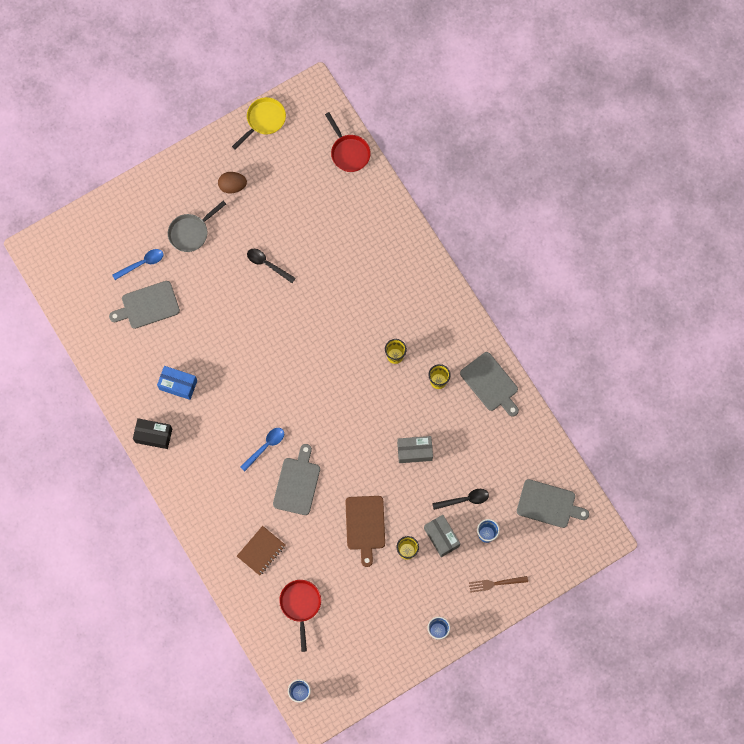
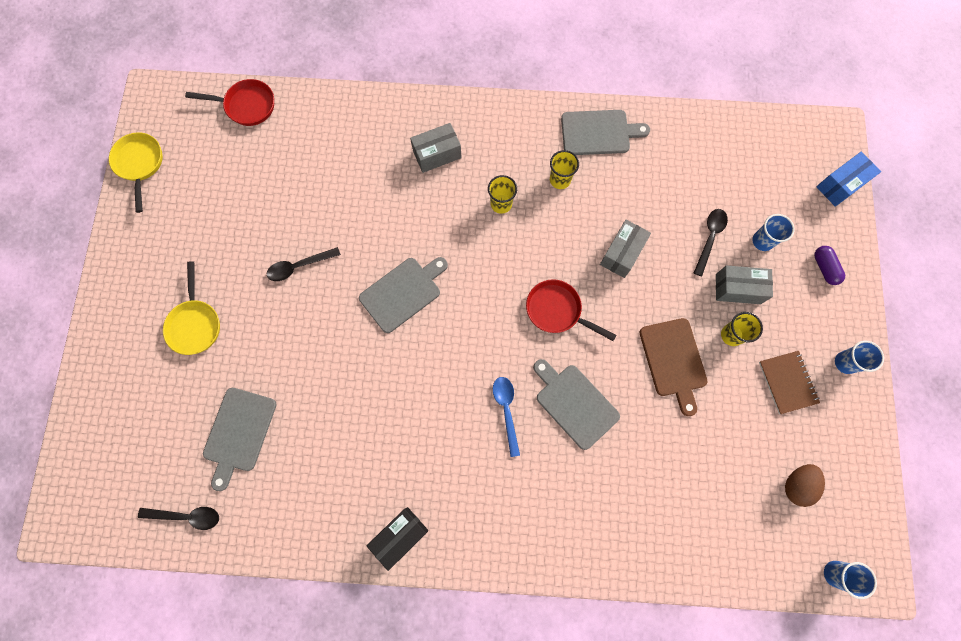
camera: 55 degrees left, 0 degrees up
blue spoon [112,249,163,280] -> none
blue box [157,366,197,400] -> blue box moved to [816,152,881,207]
grey pan [168,201,226,252] -> yellow pan [163,261,220,355]
brown egg [218,172,247,194] -> brown egg moved to [785,464,825,507]
brown notebook [237,526,286,576] -> brown notebook moved to [759,351,820,414]
red pan [279,580,321,652] -> red pan moved to [526,279,616,341]
brown cutting board [345,496,385,567] -> brown cutting board turned 45 degrees clockwise [640,318,708,416]
brown fork [469,576,528,593] -> purple capsule [814,246,845,285]
grey cutting board [517,479,589,528] -> grey cutting board moved to [359,257,448,333]
none -> black spoon [138,507,219,530]
none -> grey box [410,123,462,173]

